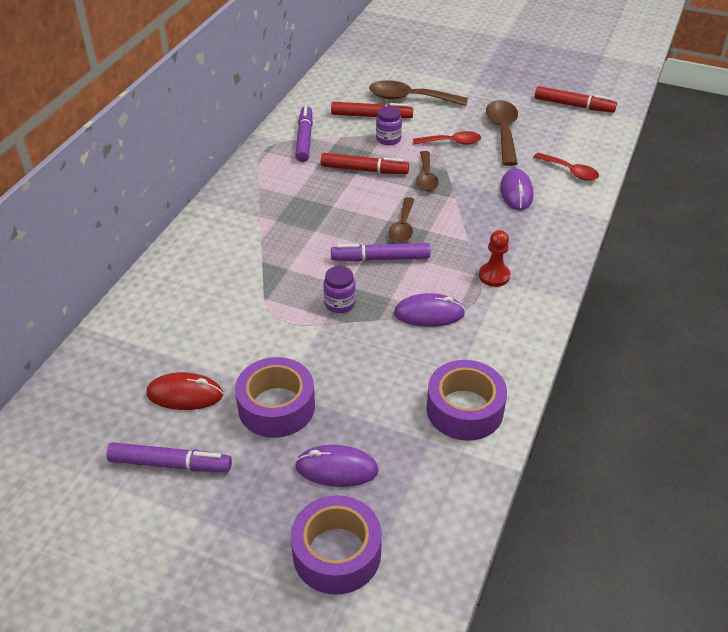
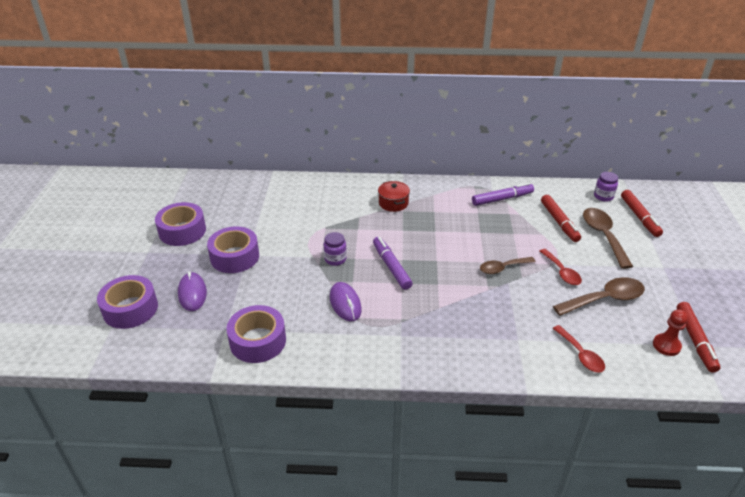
camera: 70 degrees right, 5 degrees down
purple marker [107,442,232,472] -> purple tape [155,202,206,246]
red mouse [146,372,223,410] -> none
red marker [321,153,409,174] -> red marker moved to [621,190,663,237]
purple jar [376,106,402,145] -> purple jar moved to [594,172,618,202]
brown spoon [389,197,414,243] -> none
red pawn [479,230,510,287] -> red pawn moved to [653,309,688,356]
purple mouse [500,168,533,210] -> none
red spoon [534,153,599,181] -> red spoon turned 45 degrees counterclockwise [552,325,605,373]
none -> red pot [378,181,410,212]

